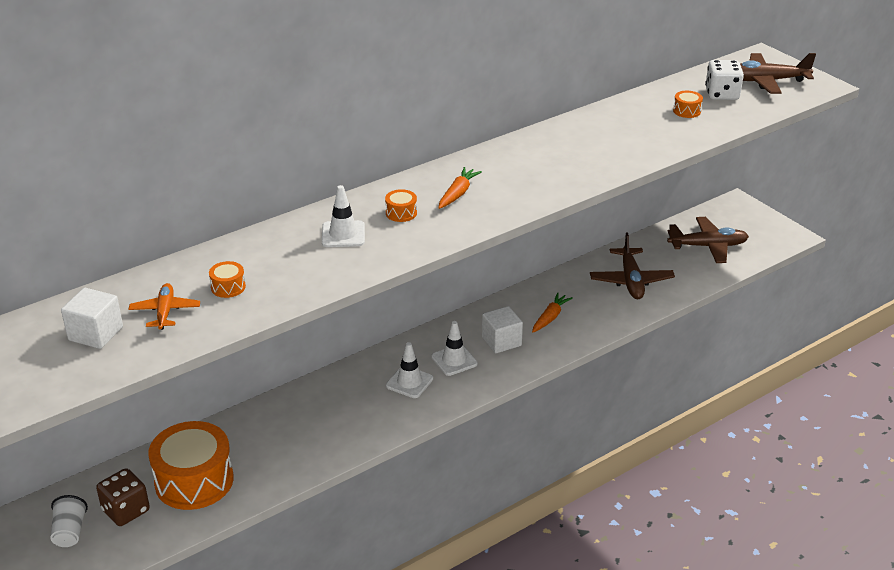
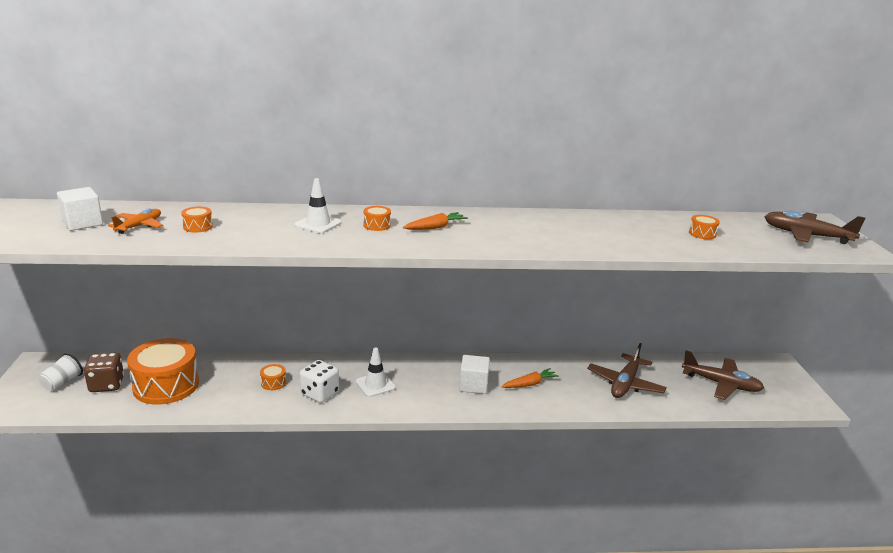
camera: 30 degrees right, 10 degrees down
white traffic cone [431,321,478,376] -> none
white dice [705,60,744,100] -> white dice moved to [300,360,339,403]
none -> orange drum [260,364,286,390]

